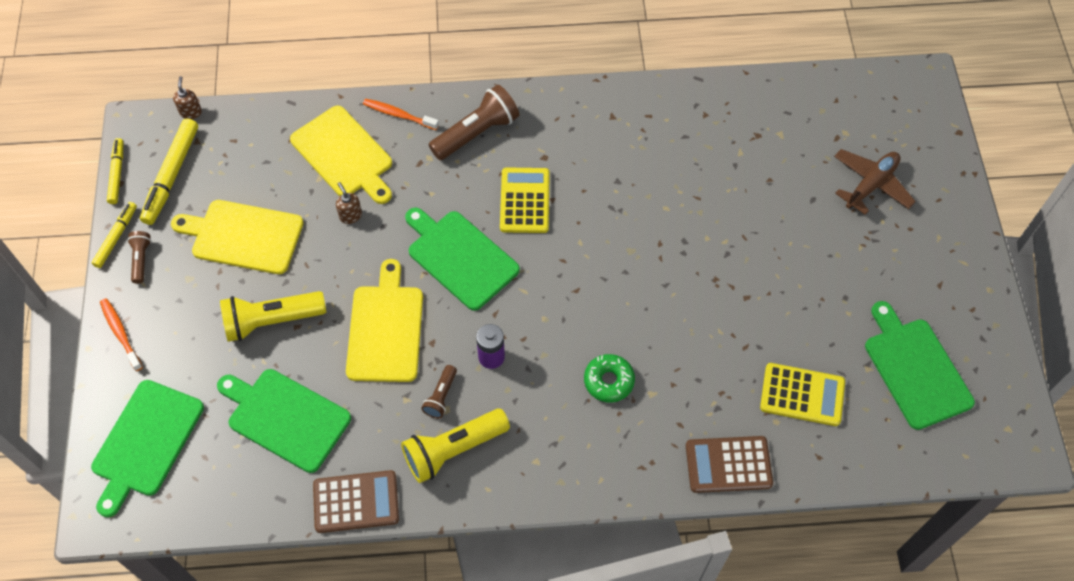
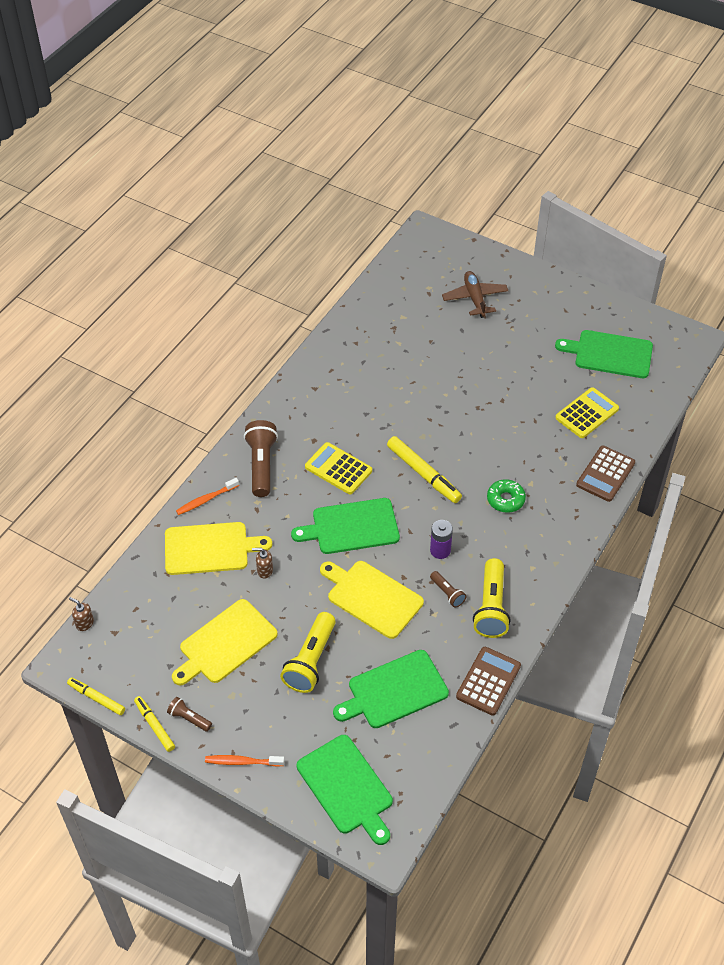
camera: 55 degrees left, 10 degrees down
yellow marker [140,118,198,225] -> yellow marker moved to [387,436,462,503]

